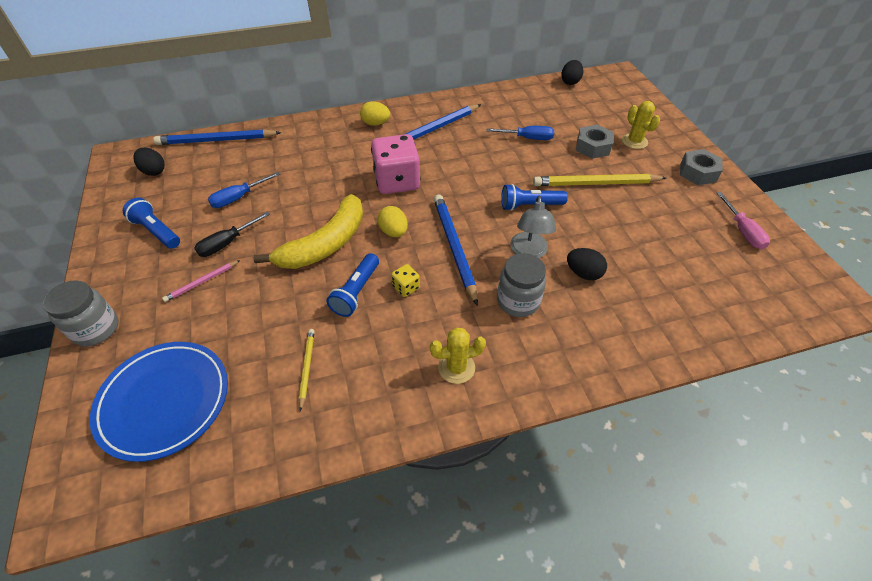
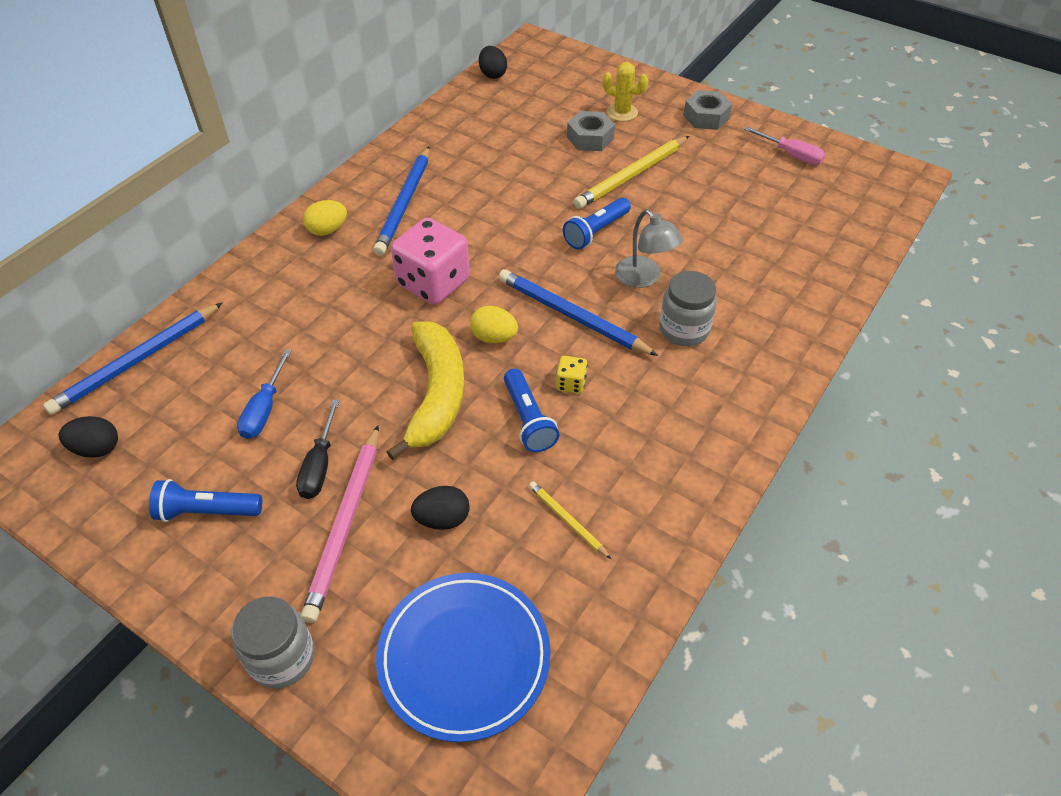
camera: 40 degrees left, 0 degrees up
pink pencil [162,260,240,302] -> pink pencil [301,425,379,623], size x1.95
yellow cactus [430,327,486,384] -> none
blue screwdriver [487,126,554,140] -> none
black egg [567,248,607,280] -> black egg moved to [411,486,469,530]

